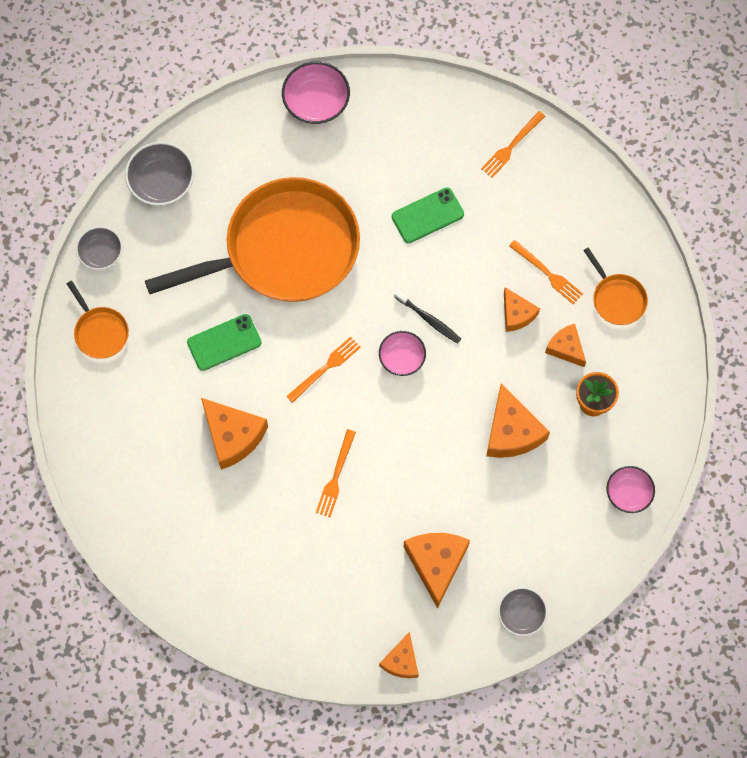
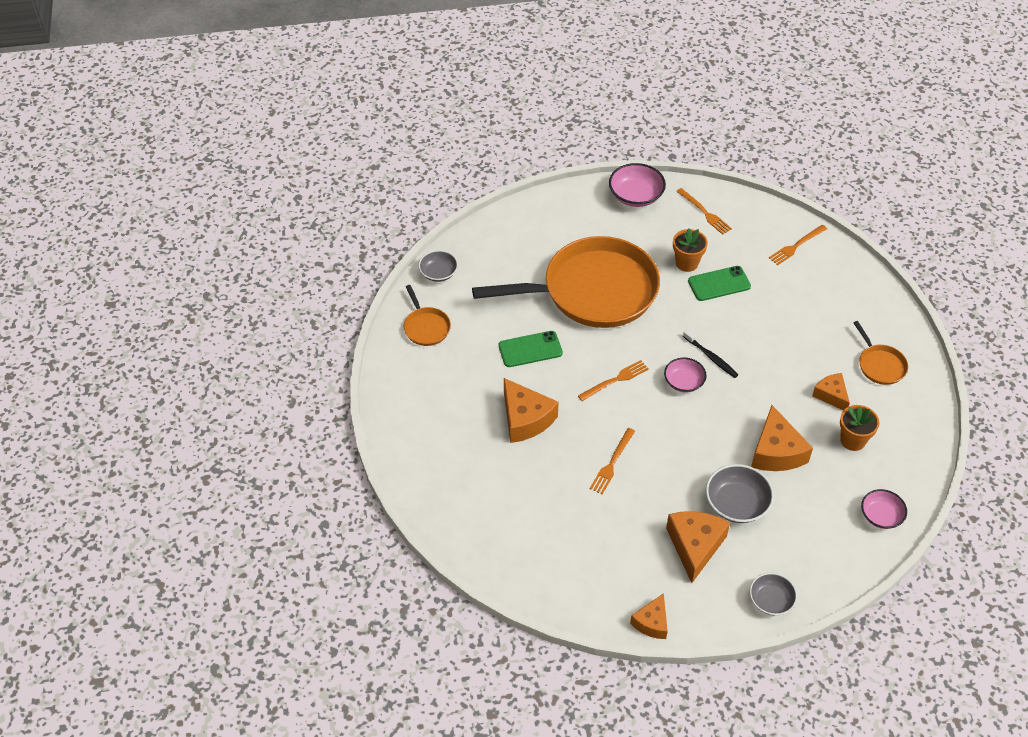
camera: 10 degrees right, 20 degrees down
grey bowl [125,142,194,206] -> grey bowl moved to [706,464,774,523]
orange cheese [504,287,540,332] -> none
orange fork [509,240,583,304] -> orange fork moved to [676,188,732,235]
none -> orange flower pot [673,228,708,272]

